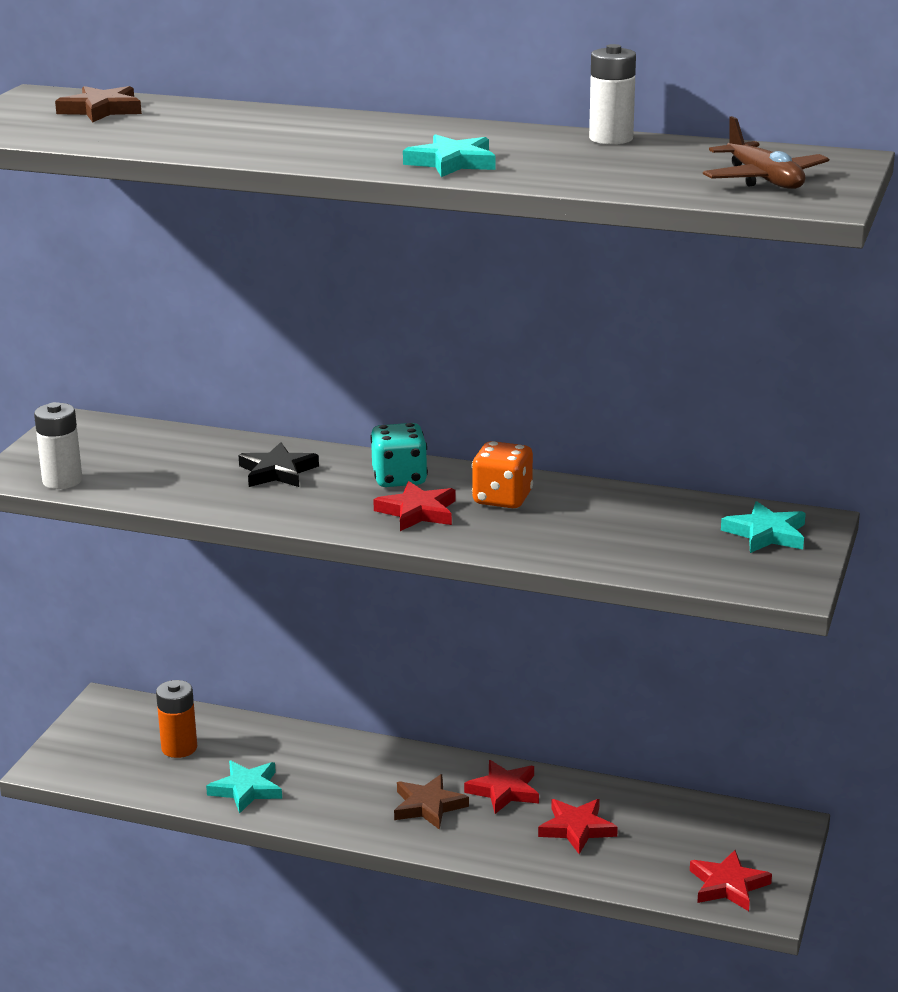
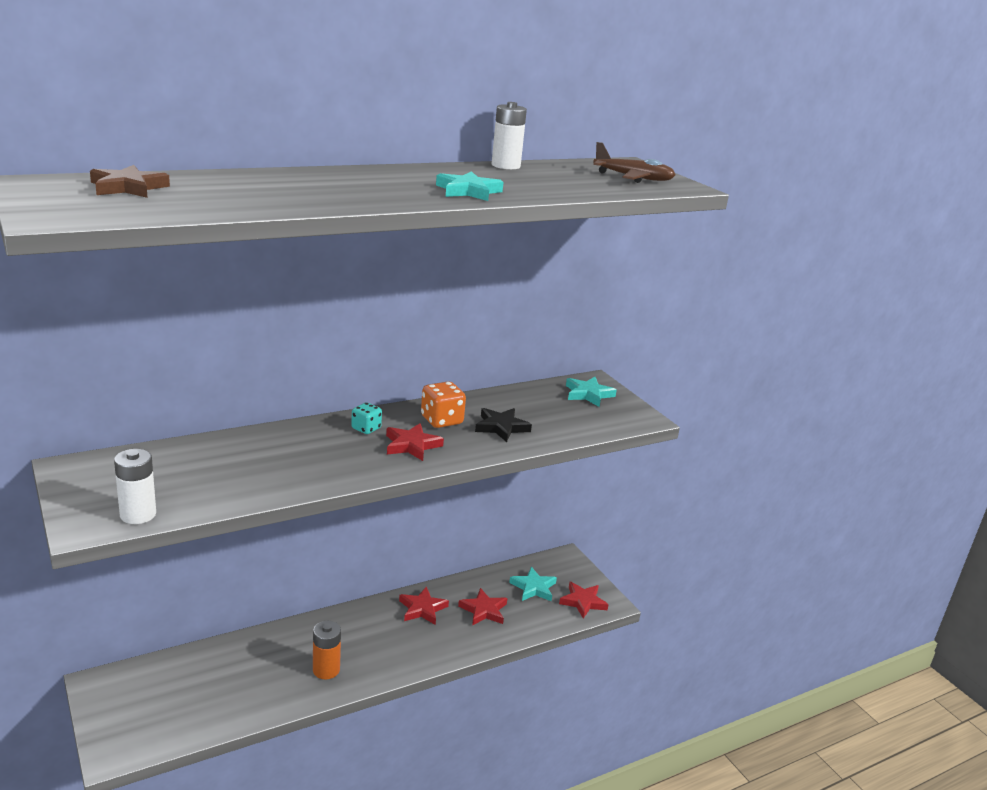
camera: 50 degrees left, 0 degrees up
orange battery [156,680,197,758] -> orange battery moved to [313,621,341,679]
turquoise star [206,760,282,814] -> turquoise star moved to [509,567,557,601]
black star [238,442,319,487] -> black star moved to [475,408,532,442]
turquoise dice [370,423,428,487] -> turquoise dice [351,402,382,434], size x0.64
brown star [394,774,469,830] -> none

